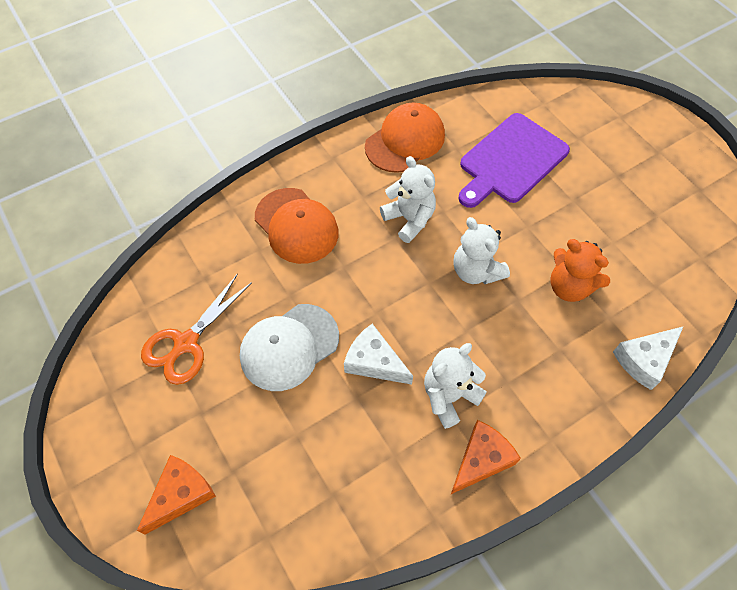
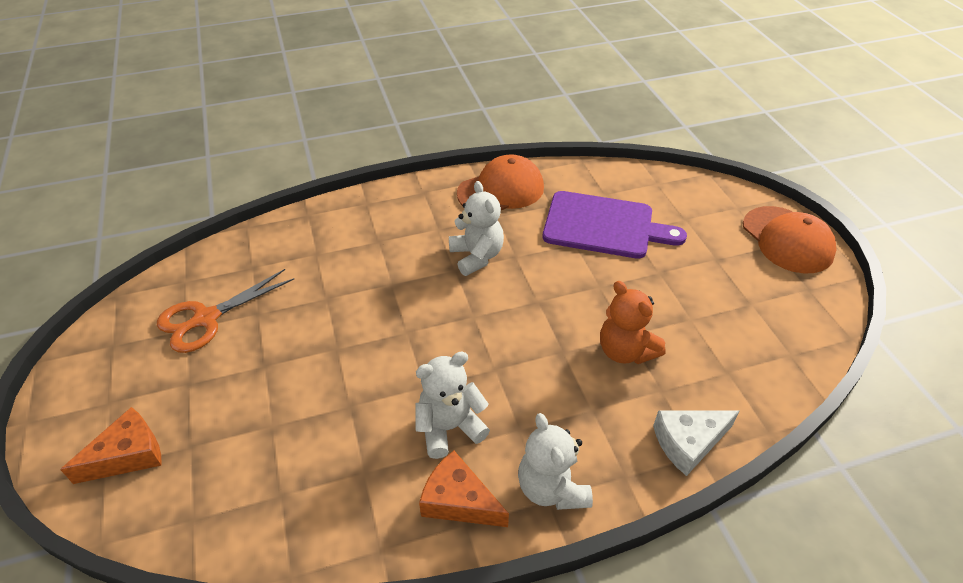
camera: 15 degrees right, 15 degrees down
white cap [240,304,339,391] -> none
orange cap [255,188,339,264] -> orange cap moved to [743,206,837,273]
white cheese [344,324,413,385] -> none
orange cheese [451,420,521,494] -> orange cheese turned 120 degrees counterclockwise [419,451,509,527]
white teddy bear [453,217,510,284] -> white teddy bear moved to [518,413,593,510]
purple cutting board [458,113,570,208] -> purple cutting board turned 135 degrees counterclockwise [543,191,687,258]

